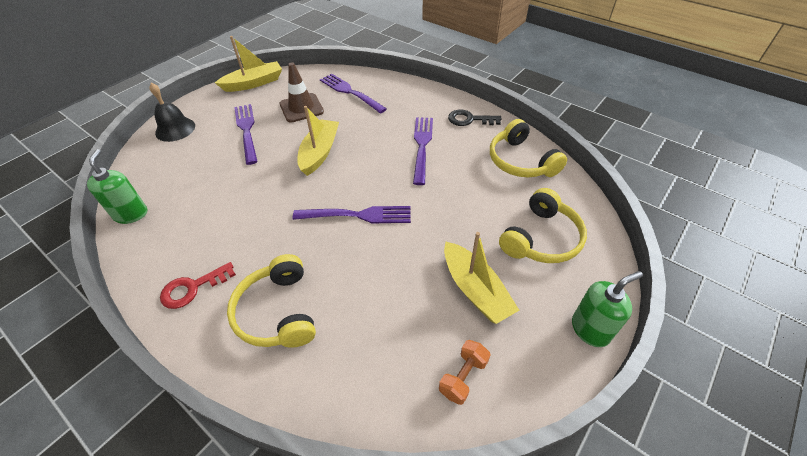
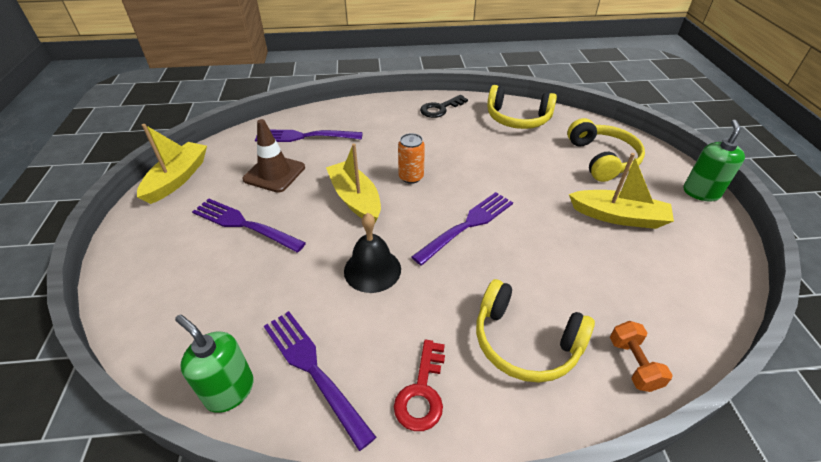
camera: 45 degrees left, 5 degrees down
black bell [149,83,195,142] -> black bell moved to [344,213,401,293]
purple fork [413,117,433,185] -> purple fork moved to [264,311,376,451]
orange dumbbell [439,340,491,405] -> orange dumbbell moved to [610,321,673,392]
none -> orange can [398,133,425,184]

